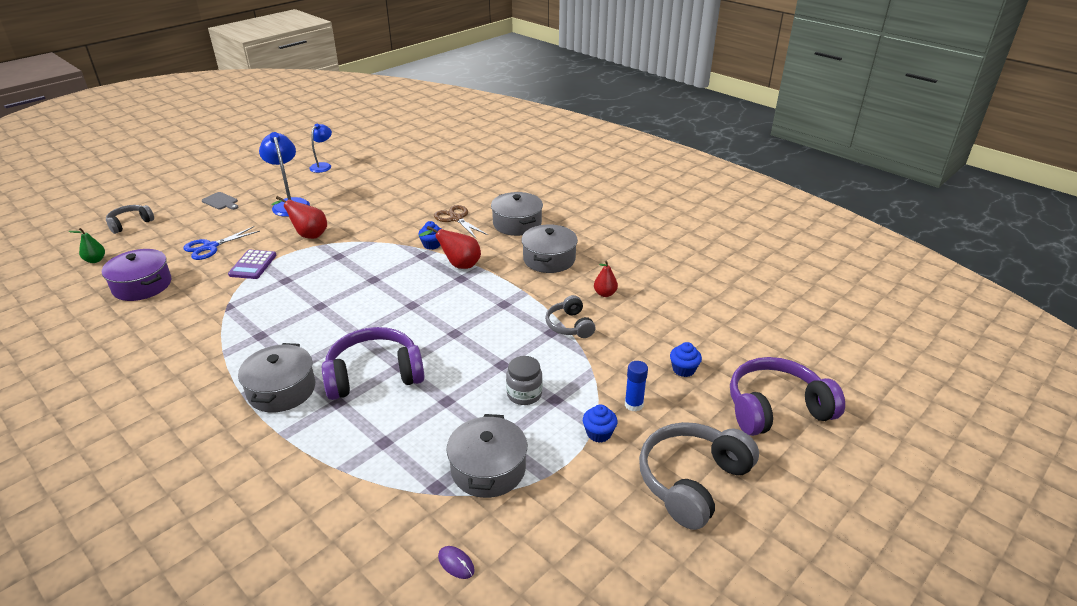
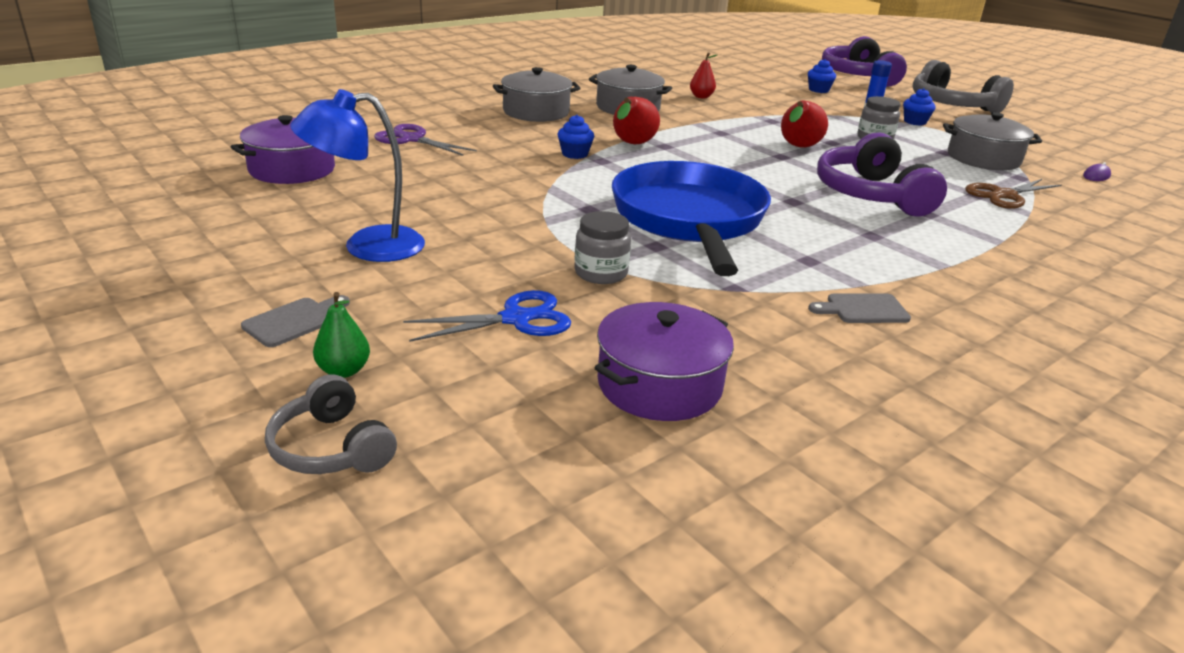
camera: 85 degrees left, 5 degrees down
green pear [69,228,105,263] -> green pear moved to [313,292,370,378]
blue scissors [183,226,260,260] -> blue scissors turned 75 degrees counterclockwise [403,290,571,342]
purple calculator [228,250,277,279] -> grey jar [574,211,631,284]
grey pot [238,343,315,413] -> none
red pear [271,196,327,239] -> red pear moved to [781,100,828,148]
blue lamp [309,123,332,173] -> none
brown scissors [434,205,488,238] -> brown scissors moved to [965,179,1062,209]
grey headphones [545,295,596,338] -> none
none -> purple pot [231,115,335,184]
none -> purple scissors [374,124,477,156]
none -> blue pan [612,161,771,276]
none -> grey cutting board [808,293,911,323]

